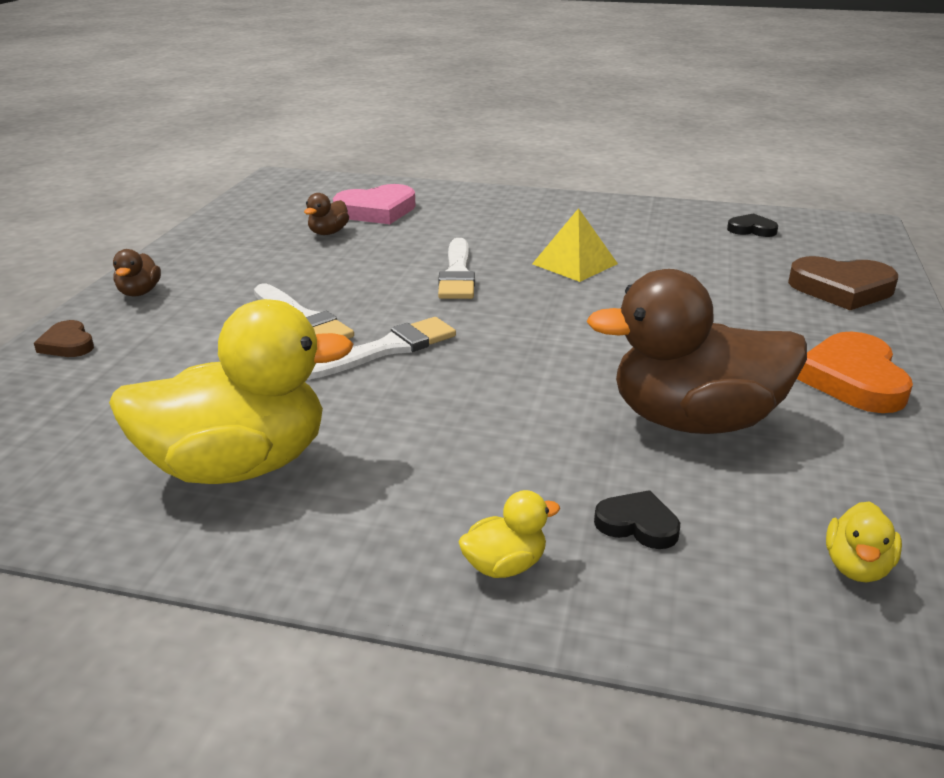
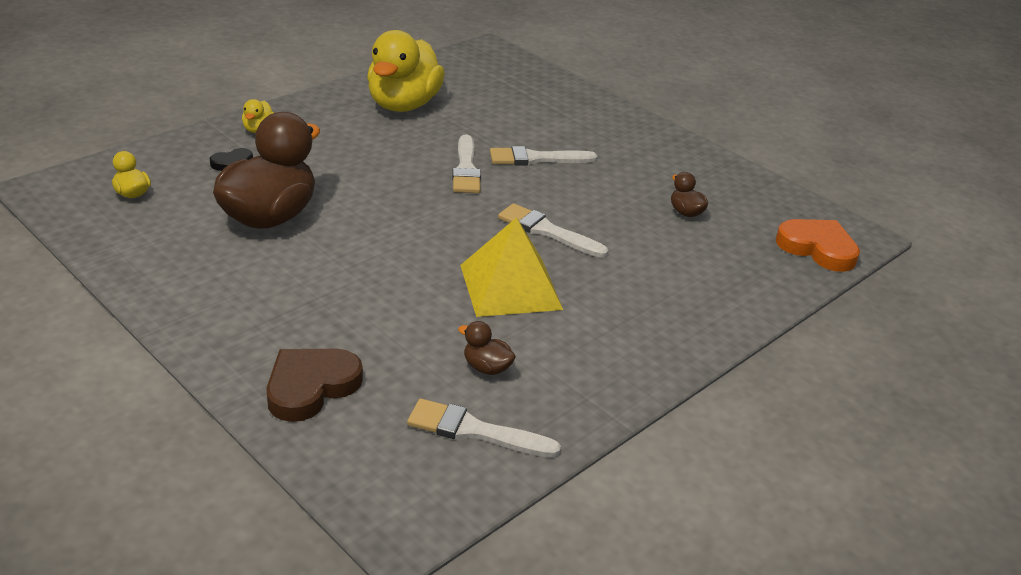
camera: 120 degrees right, 5 degrees up
brown heart [34,320,94,357] -> none
brown duck [113,249,161,297] -> brown duck moved to [458,321,516,375]
pink heart [333,184,415,224] -> none
yellow pyramid [532,208,618,282] -> yellow pyramid [460,217,563,317], size x1.50
black heart [727,213,778,237] -> white brush [407,399,561,458]
orange heart [797,332,913,413] -> orange heart moved to [776,219,860,272]

